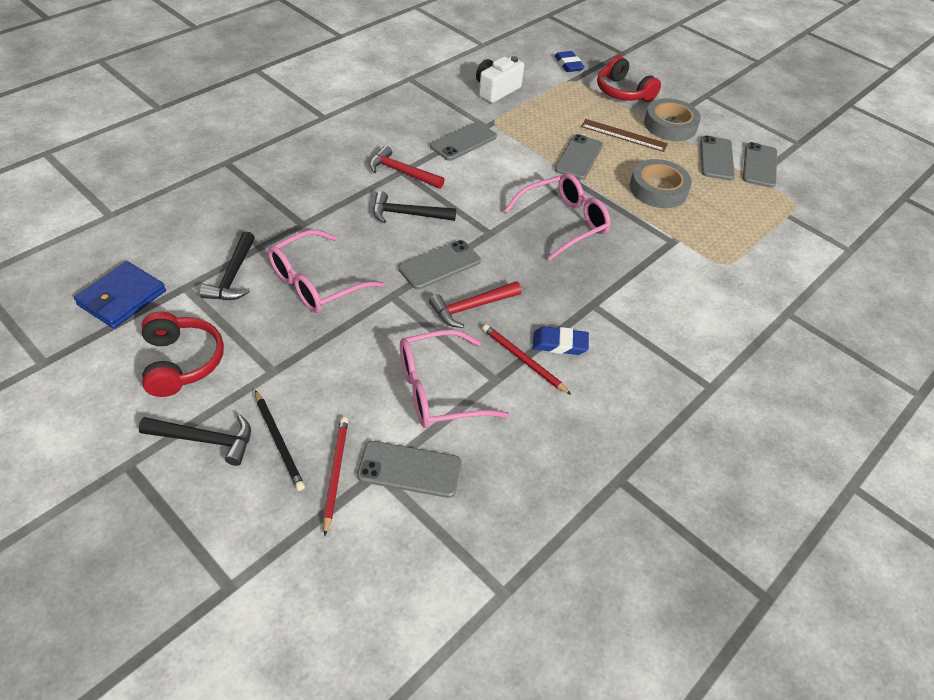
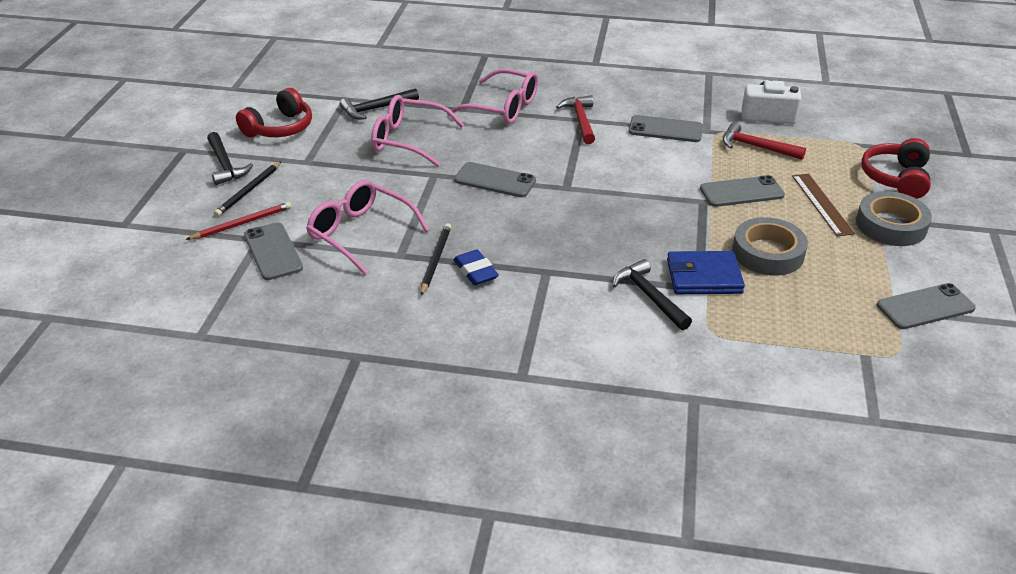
camera: 60 degrees right, 10 degrees down
blue wallet [74,261,166,329] -> blue wallet moved to [667,251,745,294]
black hammer [373,191,456,223] -> black hammer moved to [613,259,692,330]
red hammer [429,281,522,328] -> red hammer moved to [723,122,806,160]
red pencil [482,324,571,395] -> black pencil [420,223,451,296]
pink glasses [504,173,611,260] -> pink glasses moved to [447,69,538,124]
blue eraser [555,51,585,72] -> none
grey phone [700,135,735,180] -> none

